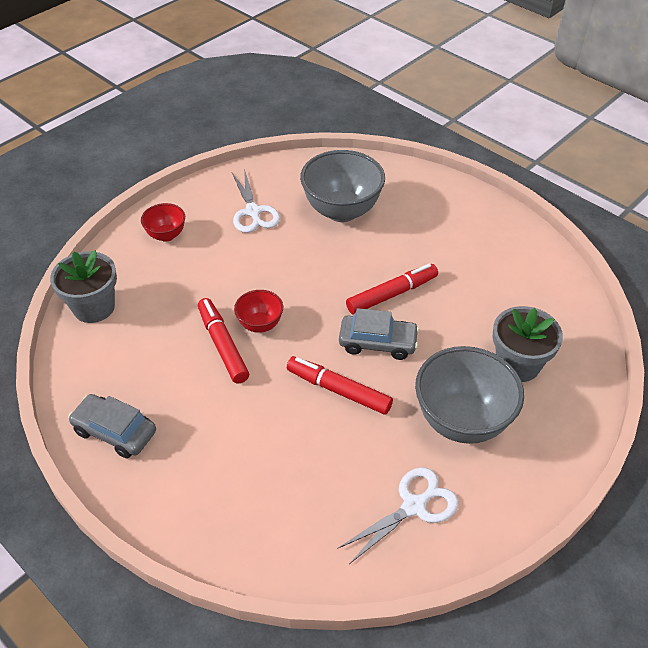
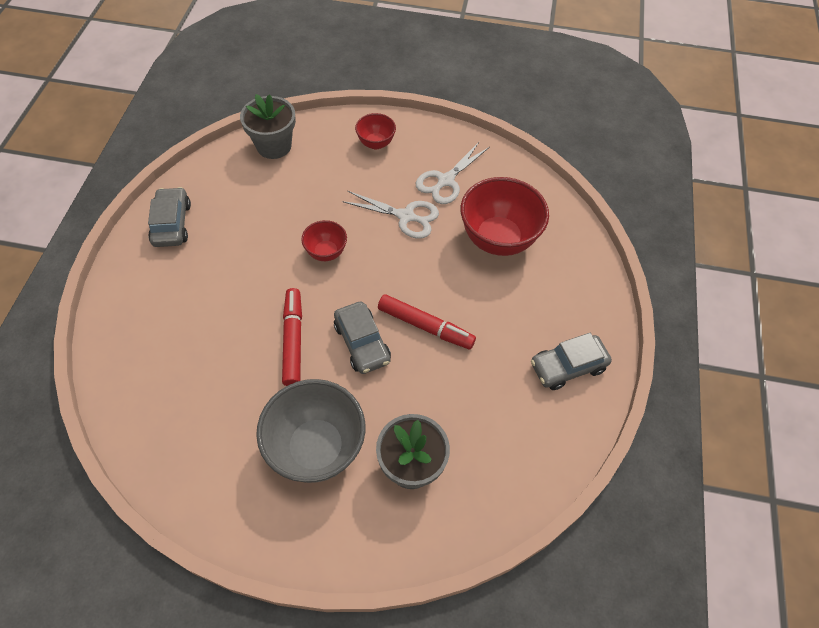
camera: 55 degrees right, 10 degrees up
red marker [198,298,249,384] -> none
grey bowl [300,150,385,222] -> red bowl [461,177,549,256]
white scissors [337,467,458,564] -> white scissors moved to [342,191,439,239]
none -> grey car [531,333,612,390]

